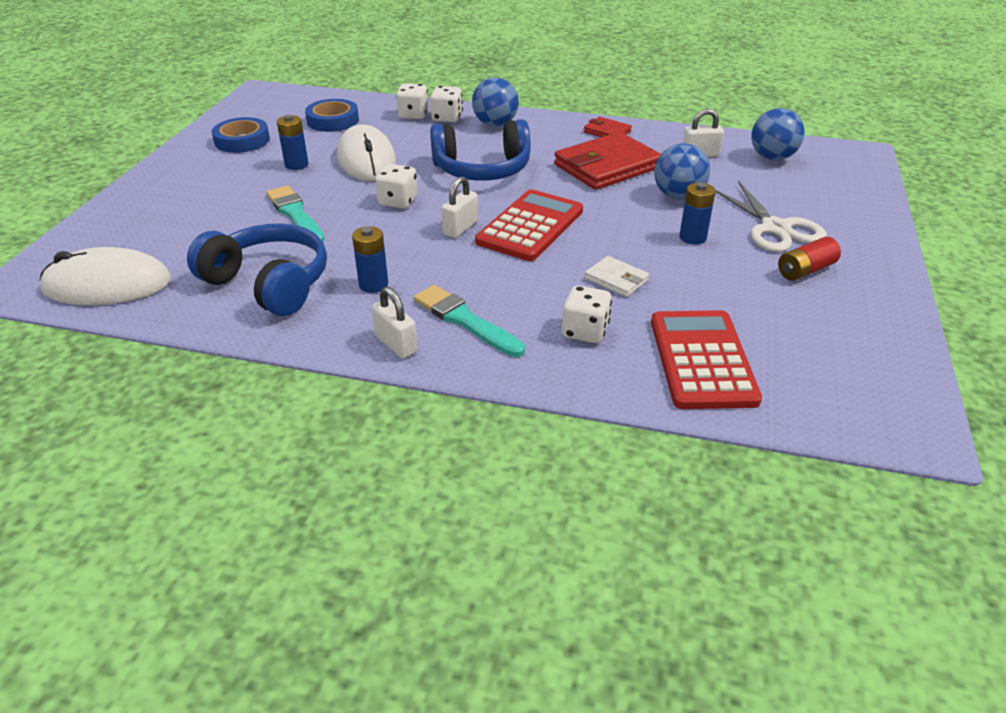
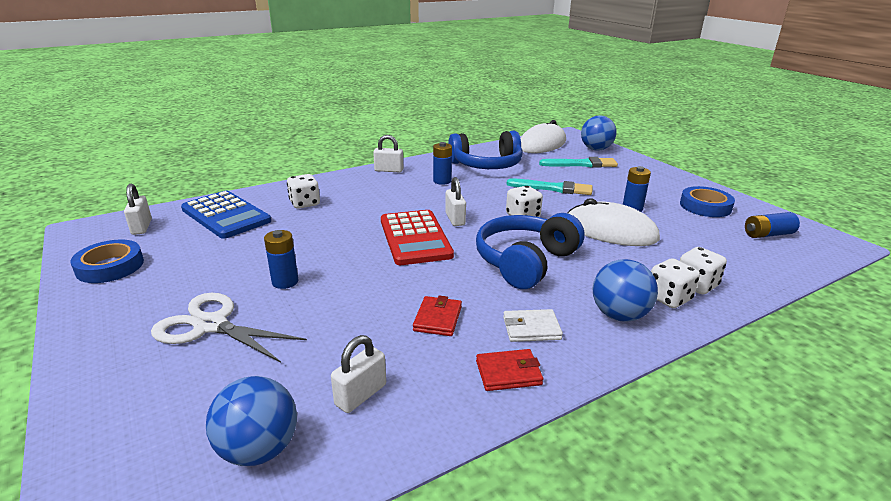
camera: 135 degrees right, 10 degrees down
blue tape [305,99,359,132] -> blue tape moved to [71,239,144,283]
turquoise brush [413,285,525,357] -> turquoise brush moved to [539,157,618,168]
red wallet [554,132,661,190] -> red wallet [413,295,462,336], size x0.48
white wallet [585,256,649,297] -> white wallet moved to [503,309,563,342]
red calculator [651,310,762,409] -> blue calculator [181,190,271,239]
blue ball [654,143,710,200] -> blue ball moved to [581,115,617,151]
red battery [778,237,841,281] -> none
none -> white padlock [124,184,152,235]
none -> blue battery [745,212,800,238]

